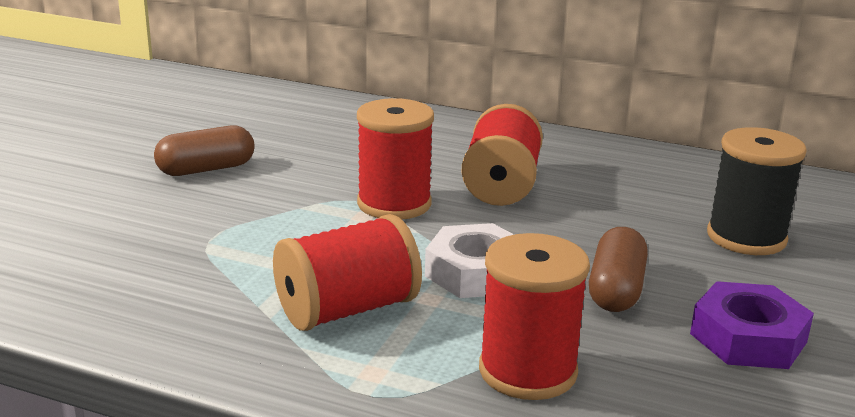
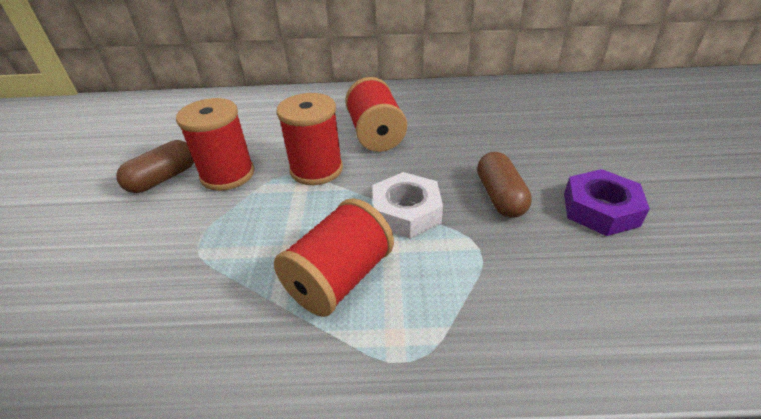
camera: 20 degrees left, 15 degrees up
red spool [479,233,590,400] -> red spool moved to [176,98,254,191]
black spool [707,127,807,255] -> none

